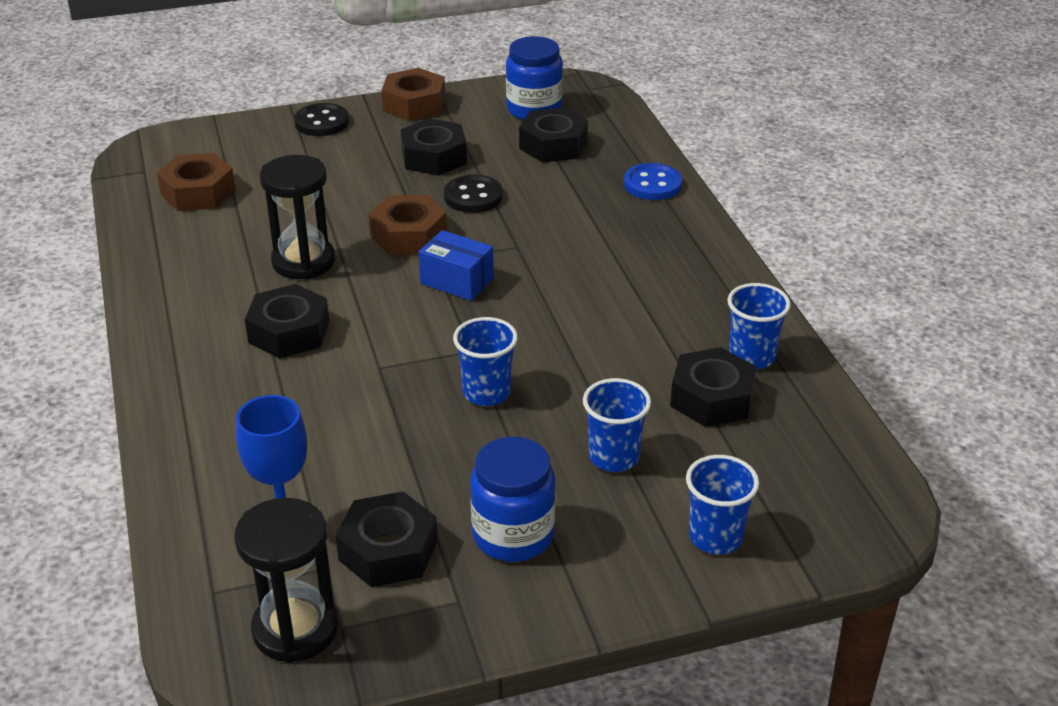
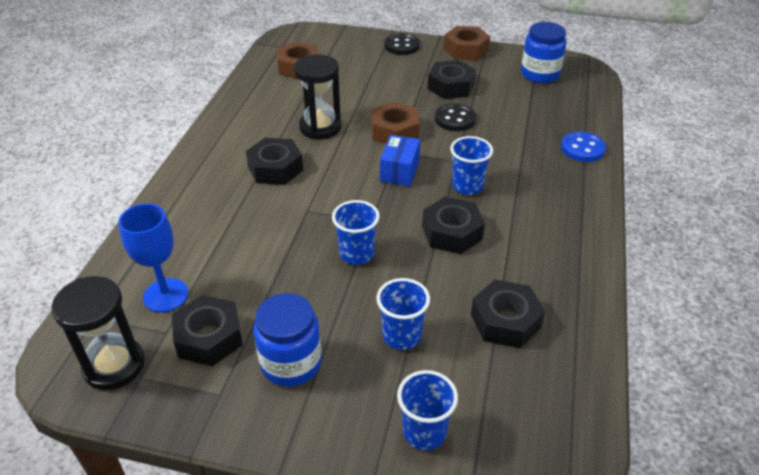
camera: 30 degrees right, 5 degrees up
blue box [419,230,494,301] -> blue box turned 45 degrees clockwise [380,135,420,186]
black nut [519,107,588,162] -> black nut moved to [422,197,485,254]
blue cup [727,283,791,369] -> blue cup moved to [450,136,493,195]

